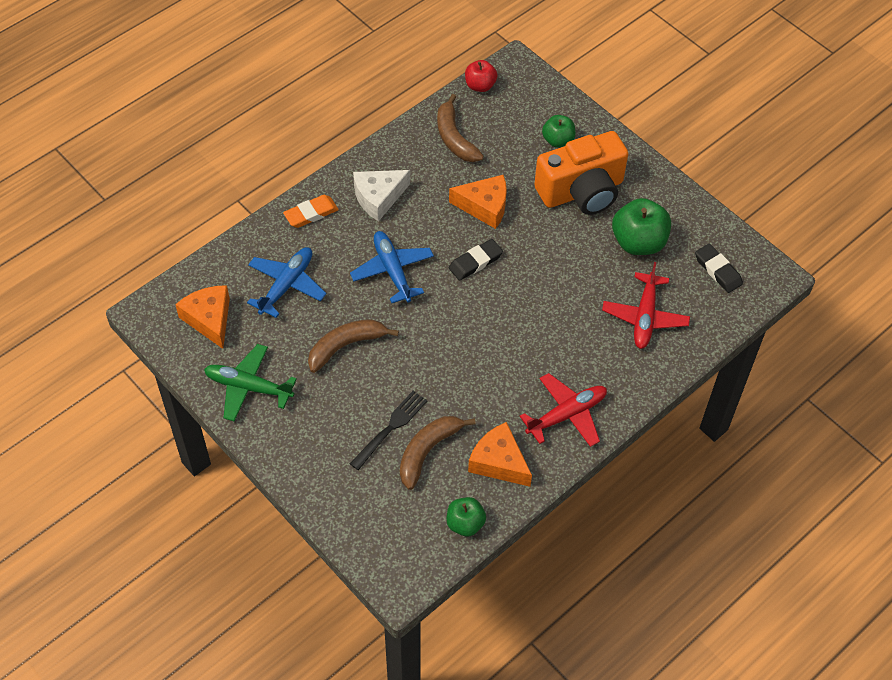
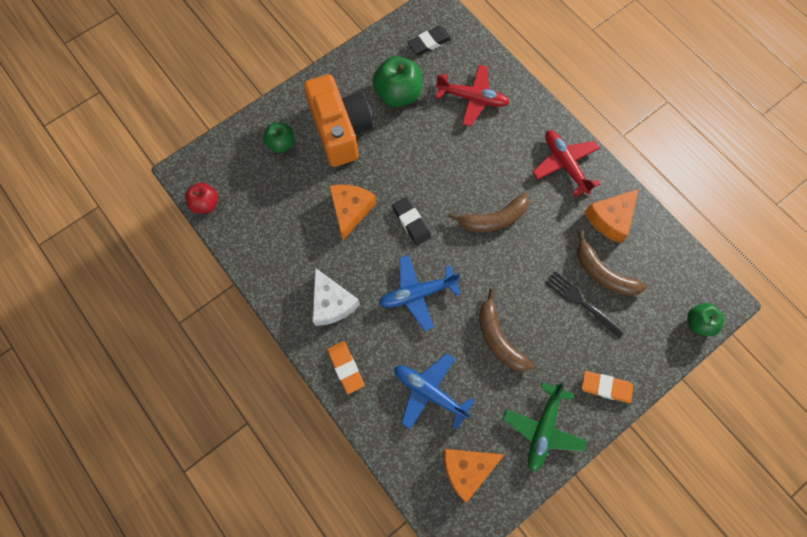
camera: 85 degrees left, 15 degrees up
brown banana [437,94,484,162] -> brown banana moved to [448,193,529,232]
green apple [447,497,486,536] -> green apple moved to [687,303,724,336]
none -> orange eraser [582,371,633,403]

